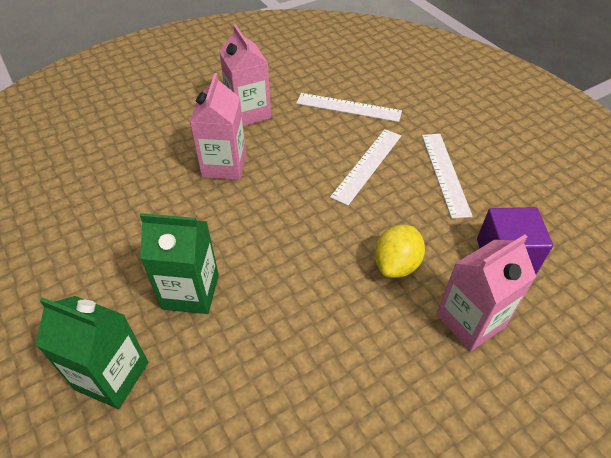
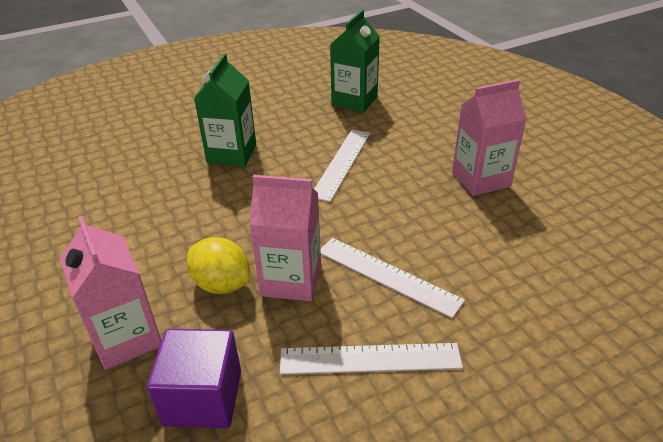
camera: 95 degrees right, 10 degrees down
green carton [36,296,148,409] -> green carton moved to [330,9,380,113]
pink carton [190,73,246,180] -> pink carton moved to [249,175,321,301]
white ruler [296,93,402,122] -> white ruler moved to [314,130,370,202]

